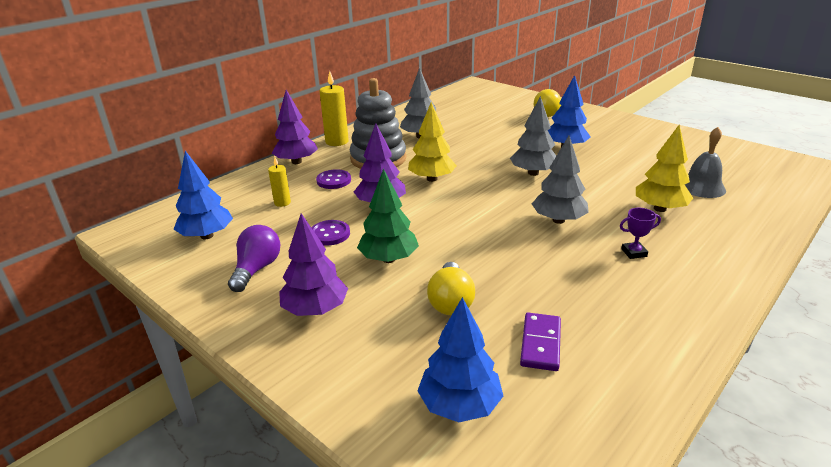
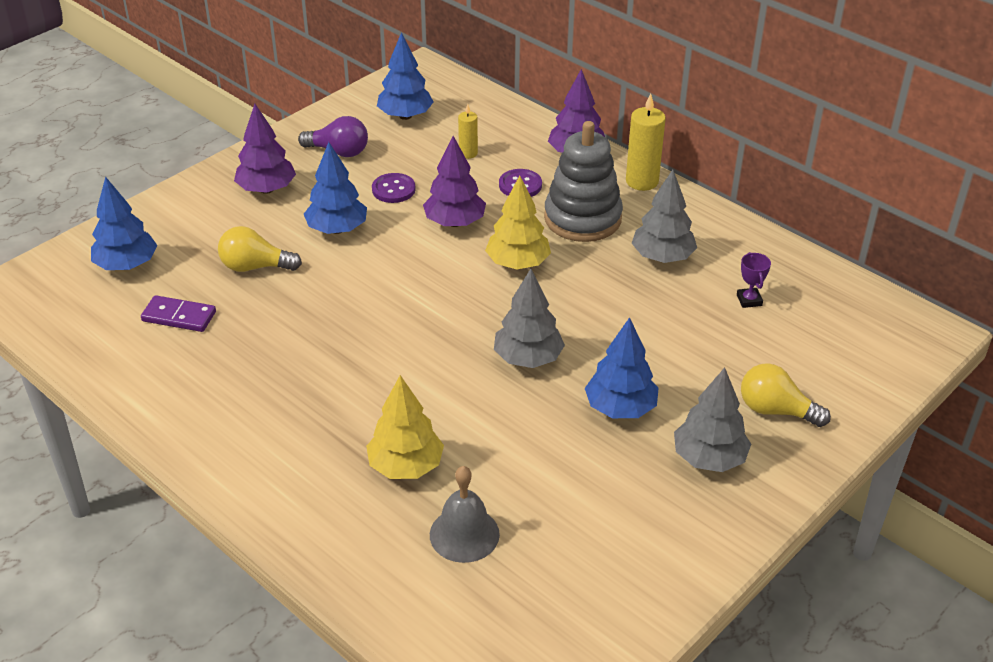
camera: 90 degrees right, 10 degrees up
green tree [357,169,419,263] -> blue tree [304,142,367,234]
grey tree [532,135,589,224] -> grey tree moved to [674,367,751,472]
purple trophy [620,208,661,259] -> purple trophy moved to [737,252,771,308]

